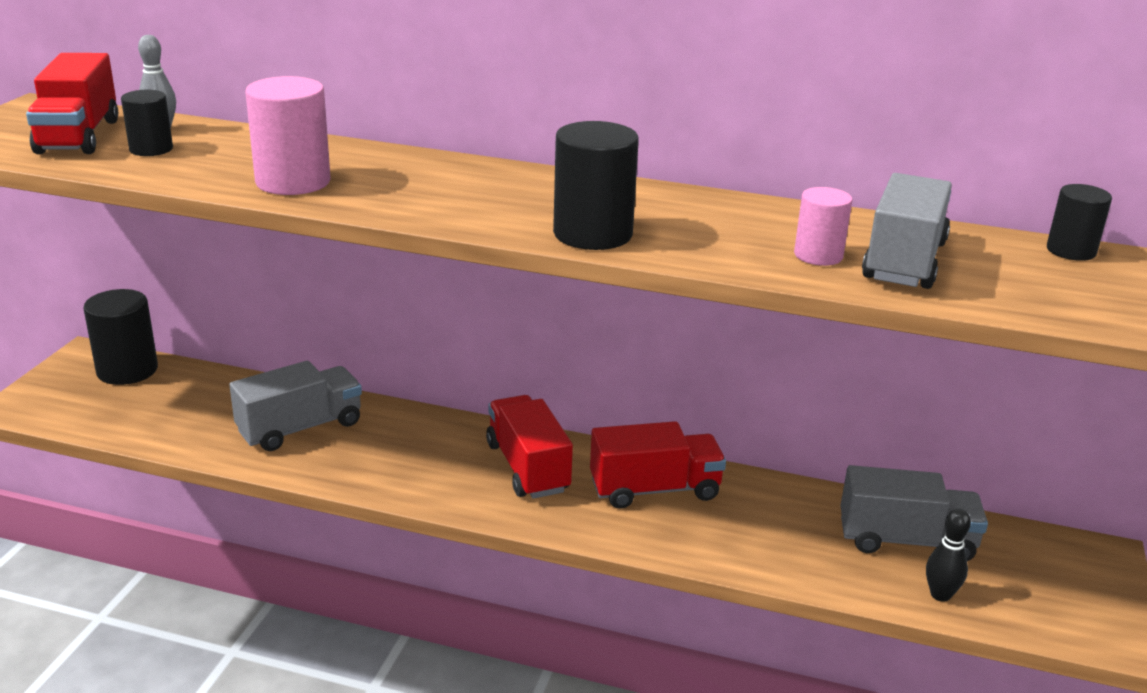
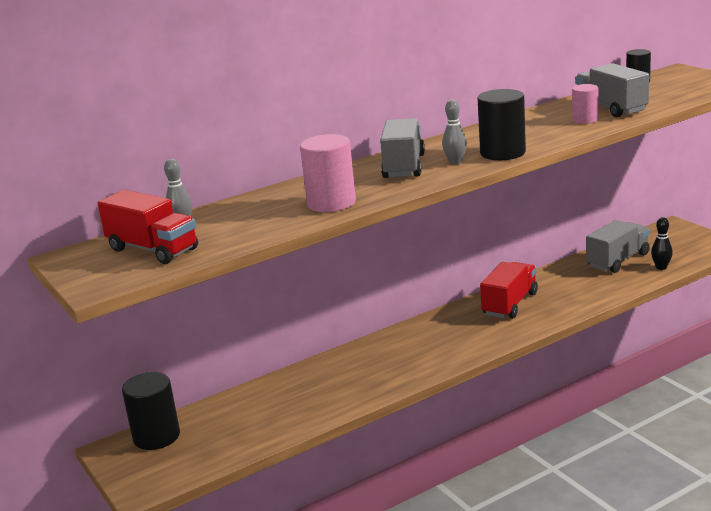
camera: 45 degrees left, 5 degrees down
black cylinder [121,90,173,156] -> none
grey truck [229,361,362,451] -> grey truck moved to [380,118,425,178]
red truck [486,395,573,499] -> none
none -> grey bowling pin [442,100,467,165]

